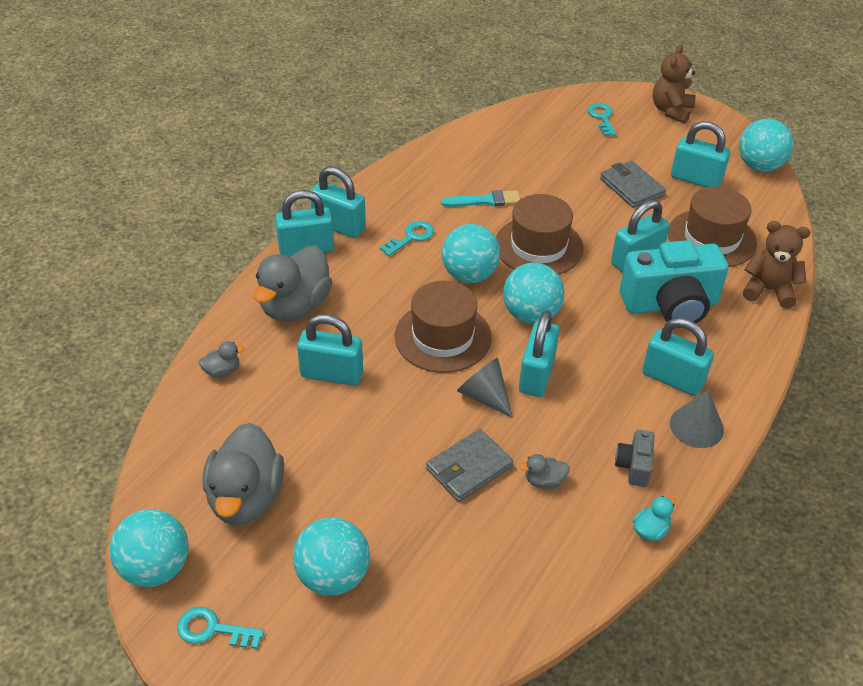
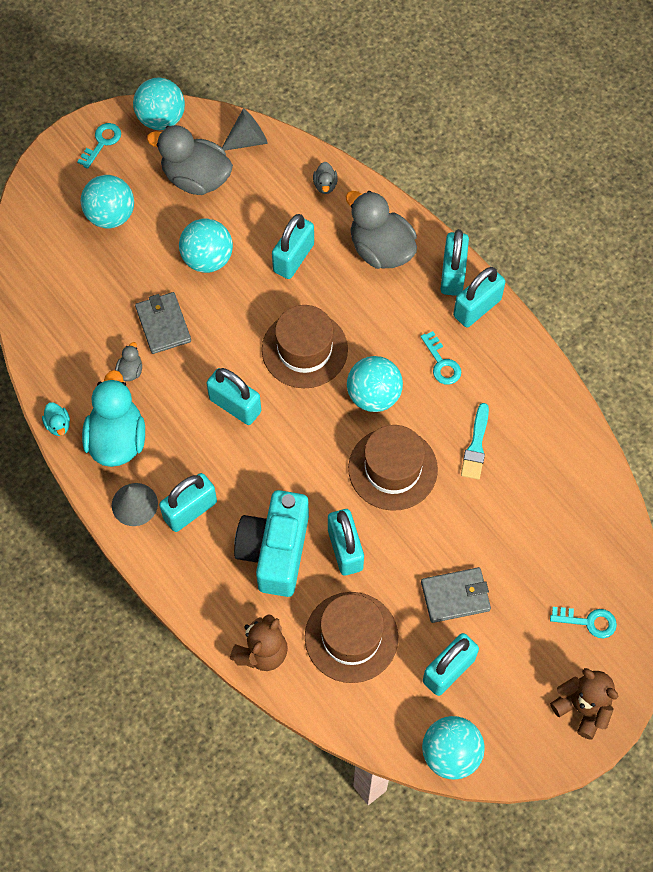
camera: 110 degrees right, 20 degrees up
grey cone [457,358,513,418] -> grey cone moved to [222,109,267,151]
turquoise ball [503,263,564,324] -> turquoise ball moved to [179,218,233,273]
grey camera [615,430,655,487] -> turquoise duck [82,370,145,467]

